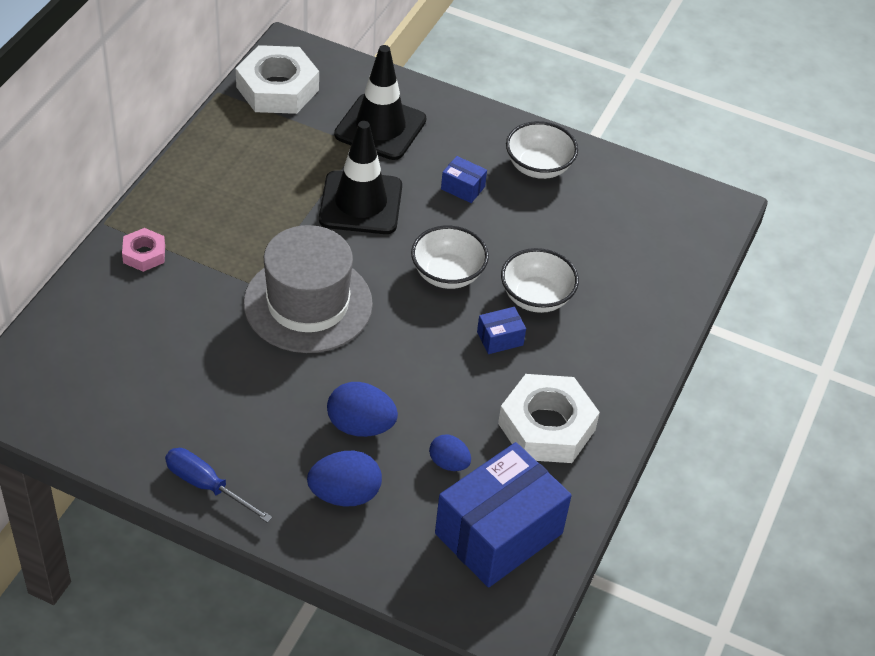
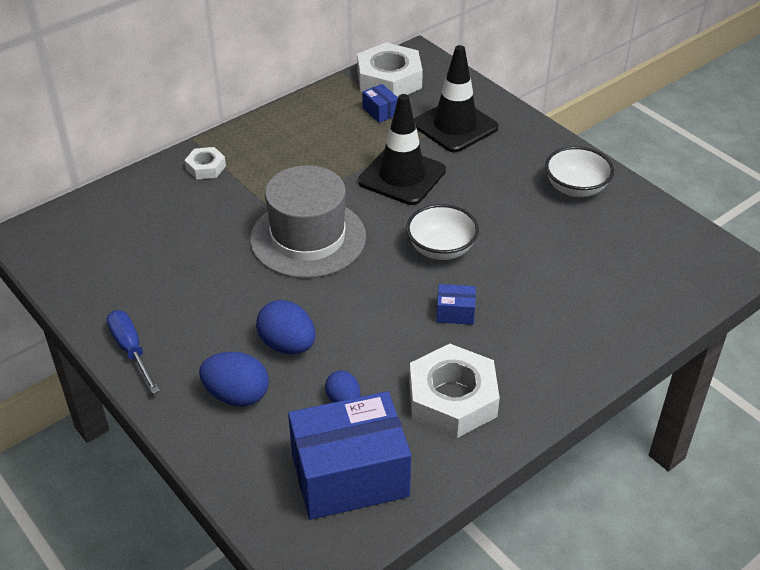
camera: 30 degrees right, 5 degrees down
pink nut [122,228,165,272] -> white nut [185,147,226,180]
blue box [441,156,487,203] -> blue box moved to [362,84,398,123]
white bowl [501,248,579,313] -> none

